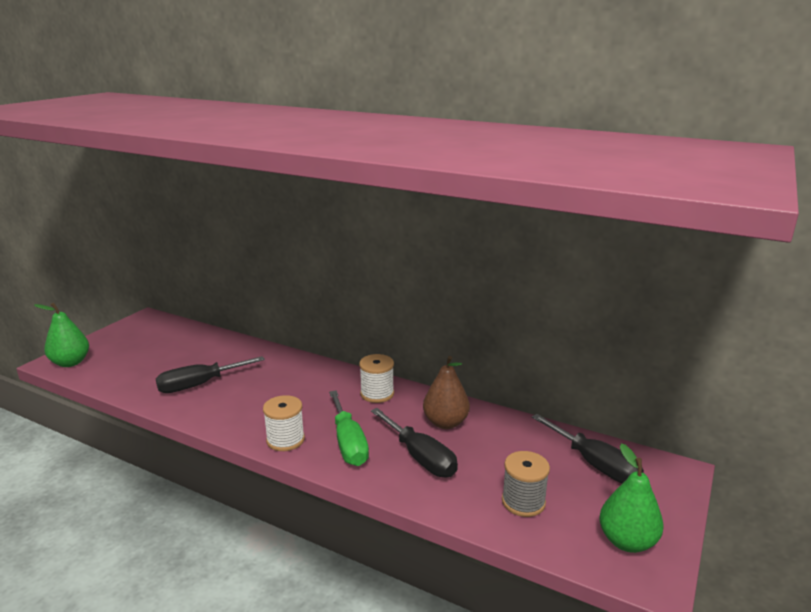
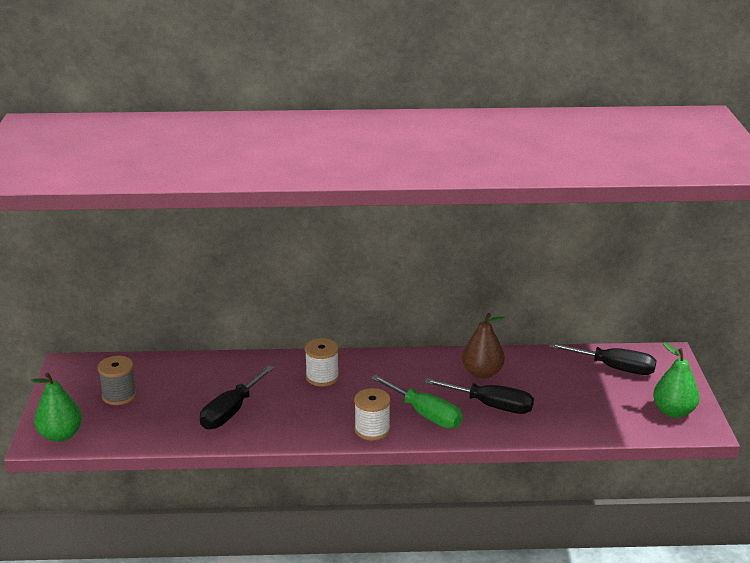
camera: 30 degrees left, 5 degrees up
white spool [359,354,394,403] -> white spool moved to [305,338,339,386]
grey spool [502,451,550,517] -> grey spool moved to [98,356,137,405]

